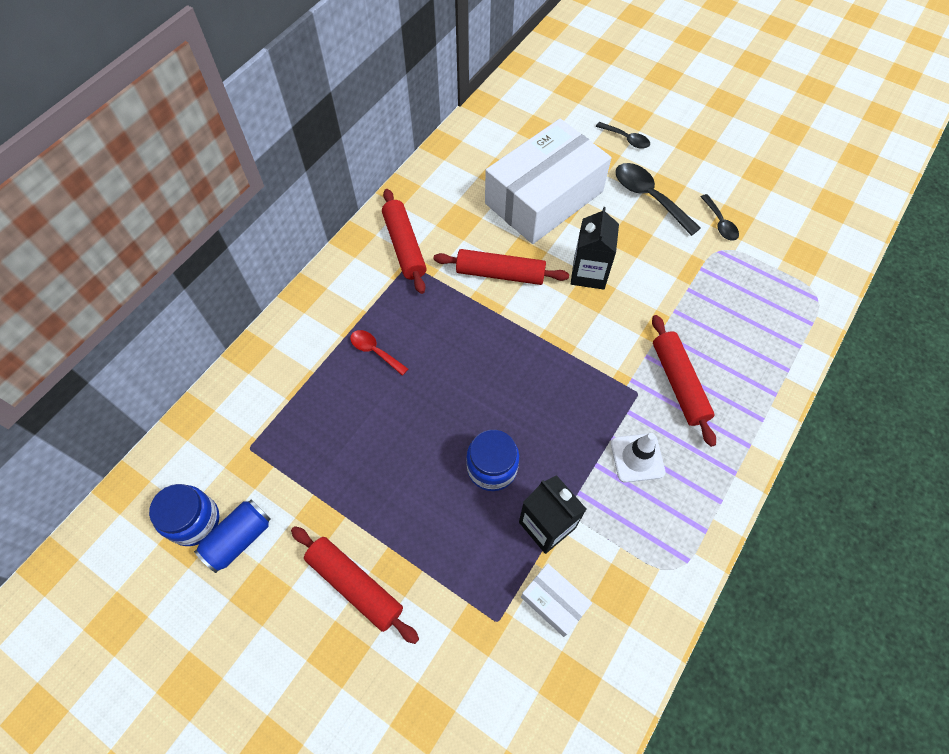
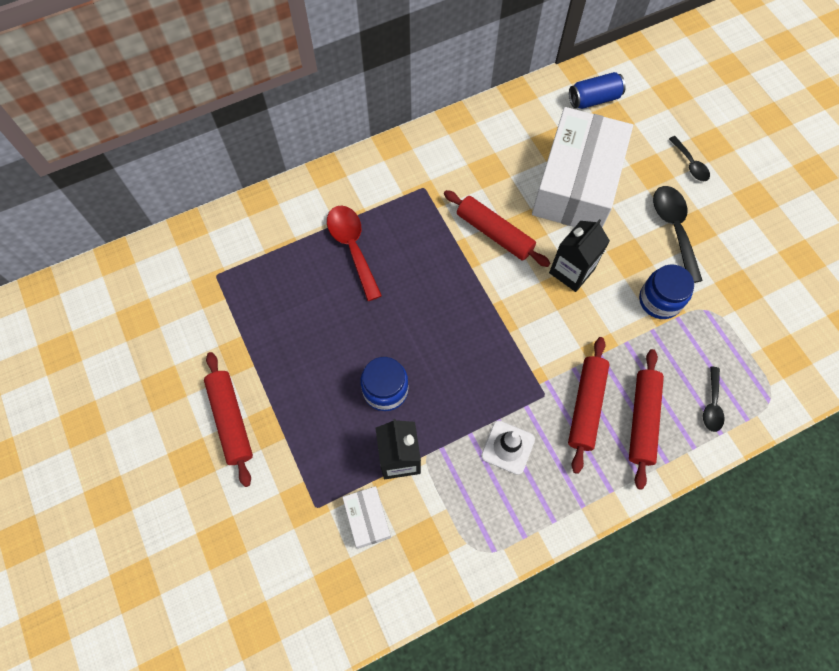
camera: 30 degrees right, 5 degrees up
blue jar [149,484,220,546] -> blue jar moved to [639,264,694,319]
blue can [194,500,271,573] -> blue can moved to [569,72,626,109]
red spoon [350,330,408,376] -> red spoon [327,205,382,301], size x1.71
red rolling pin [382,189,427,294] -> red rolling pin moved to [629,349,664,490]
white box [485,119,611,244] -> white box turned 60 degrees counterclockwise [532,107,633,228]
black spoon [701,194,739,241] -> black spoon moved to [703,367,725,432]

